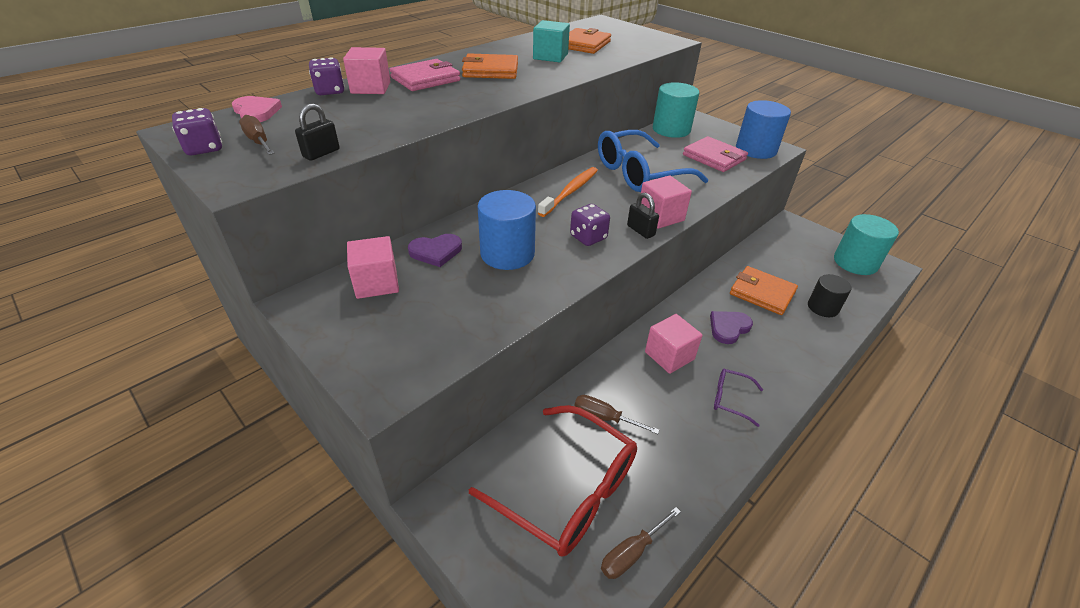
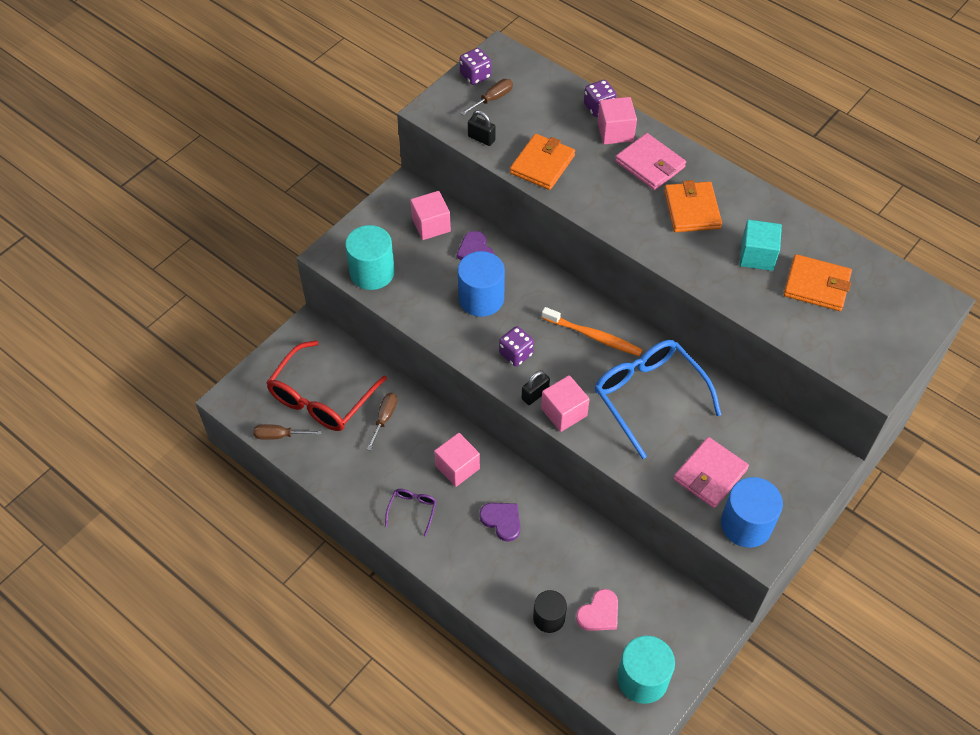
camera: 85 degrees right, 15 degrees up
pink heart [232,96,282,122] -> pink heart moved to [576,589,618,631]
brown screwdriver [601,507,681,579] -> brown screwdriver turned 45 degrees counterclockwise [253,424,322,440]
turquoise cylinder [653,82,699,138] -> turquoise cylinder moved to [345,225,395,290]
orange wallet [730,266,798,315] -> orange wallet moved to [510,134,575,190]

